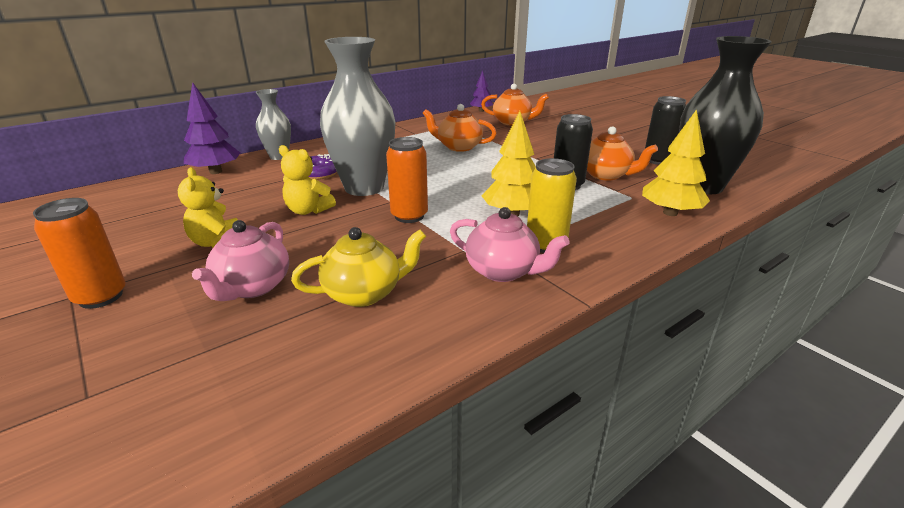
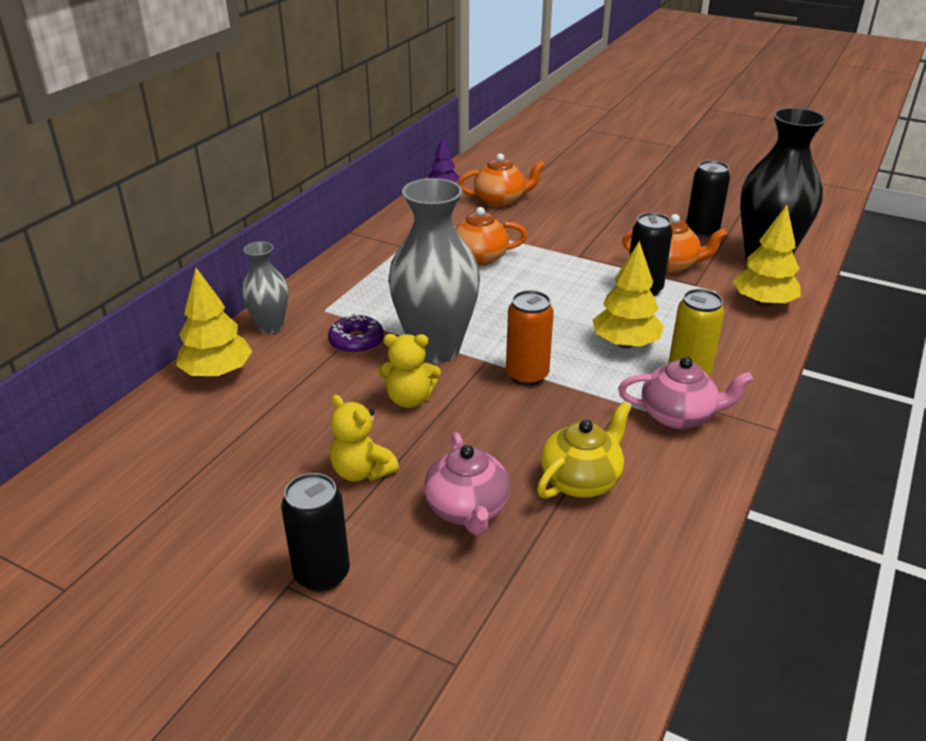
camera: 25 degrees left, 5 degrees up
orange can [33,198,126,309] -> black can [281,473,350,592]
purple tree [184,82,241,174] -> yellow tree [176,268,252,378]

